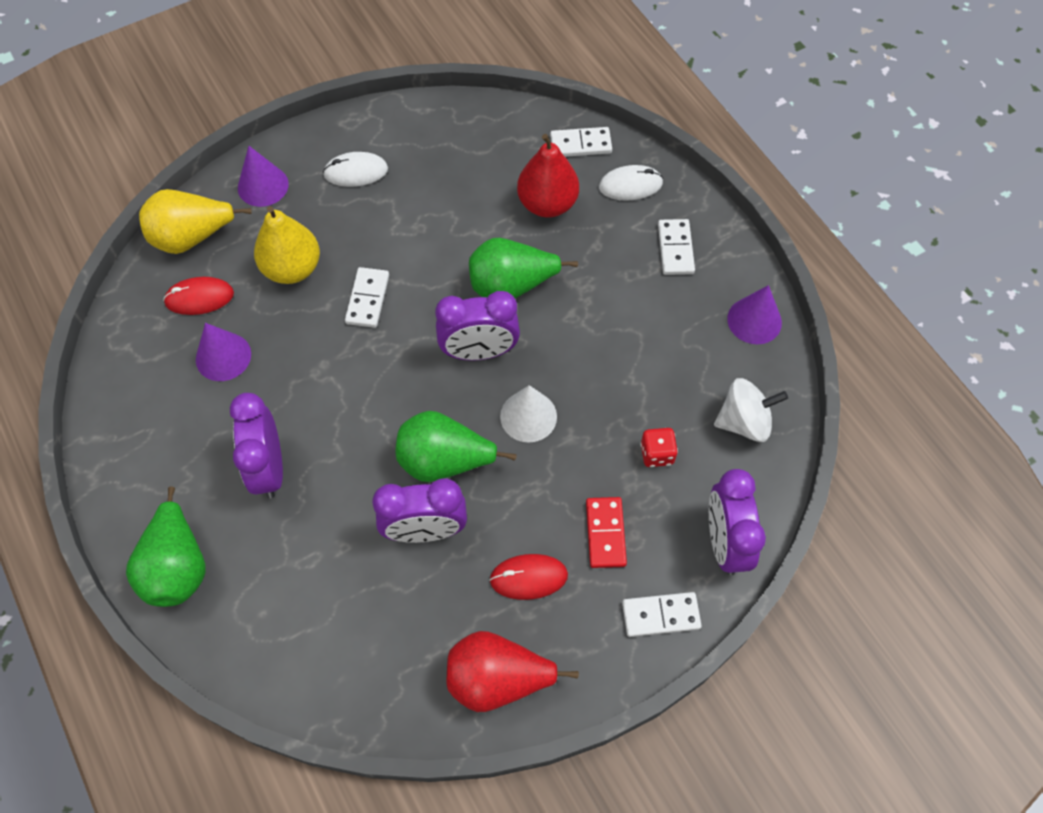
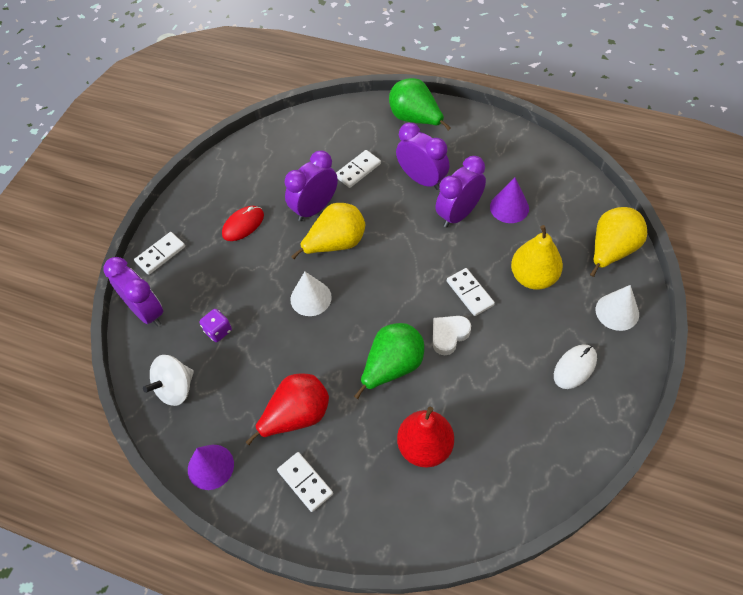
camera: 145 degrees right, 5 degrees down
red mouse [163,277,234,315] -> none
purple cone [238,146,289,207] -> white cone [596,285,639,331]
green pear [396,411,517,482] -> yellow pear [291,203,365,259]
purple clock [435,291,520,361] -> purple clock moved to [435,156,486,228]
red pear [447,631,579,712] -> red pear moved to [246,373,329,445]
white domino [550,127,612,157] -> white domino moved to [336,150,381,188]
red domino [586,497,627,568] -> none
white mouse [599,165,663,201] -> none
red dice [640,428,678,467] -> purple dice [199,309,232,342]
none -> white heart [433,316,471,355]

